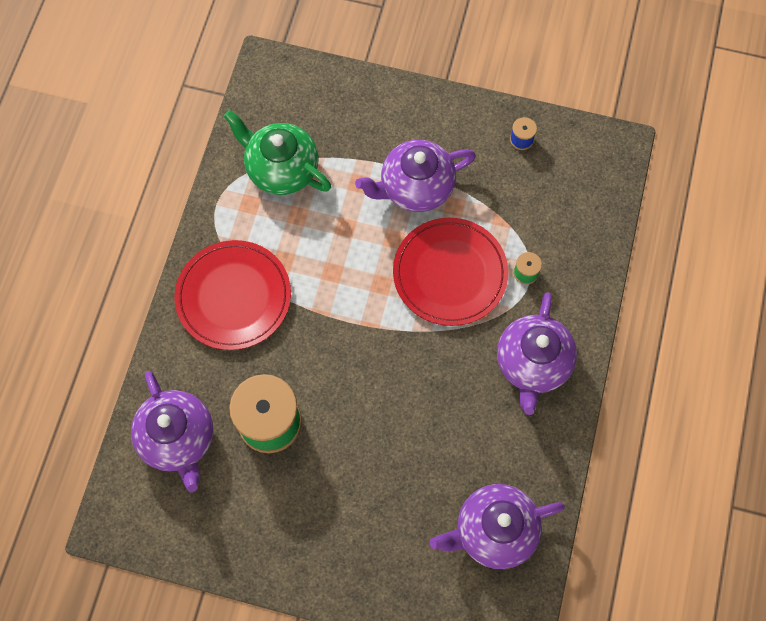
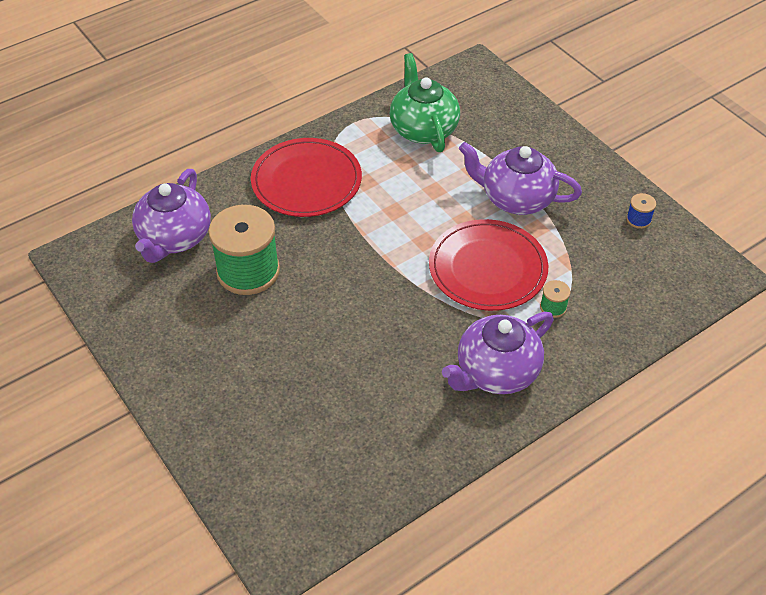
camera: 40 degrees right, 20 degrees down
purple teapot [430,484,565,569] -> none

